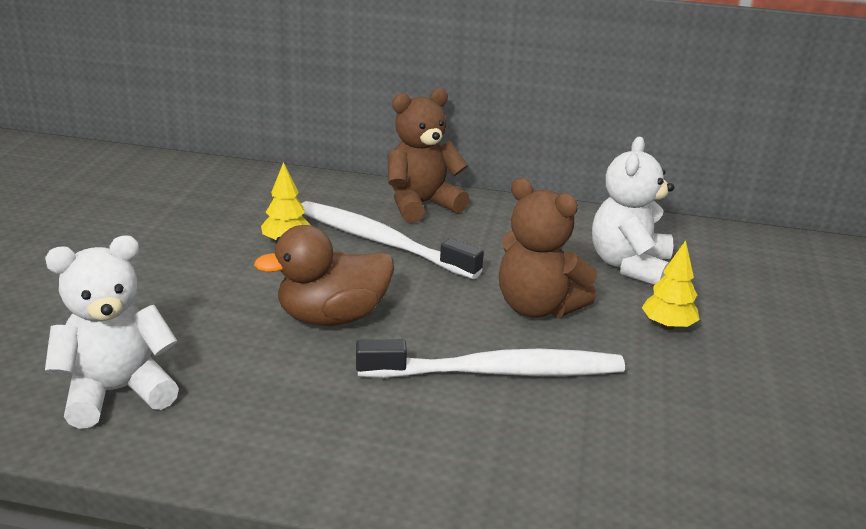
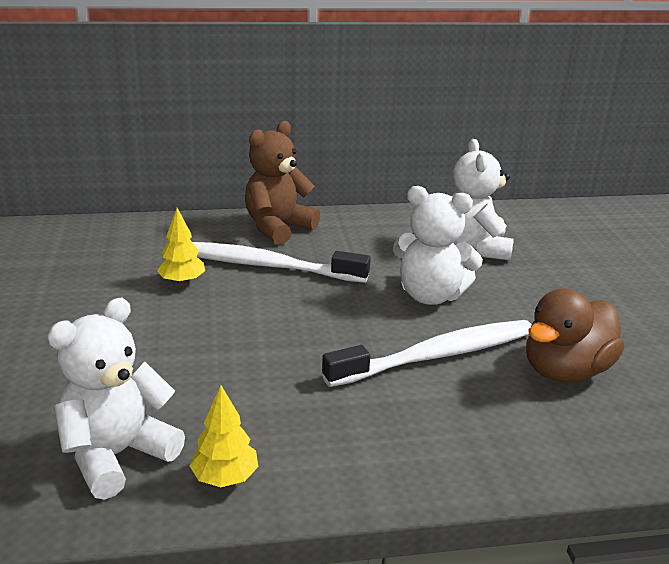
camera: 20 degrees left, 0 degrees up
brown duck [254,225,394,326] -> brown duck moved to [526,288,624,382]
brown teddy bear [499,178,597,318] -> white teddy bear [393,186,483,305]
yellow tree [642,240,699,330] -> yellow tree moved to [190,385,258,487]

